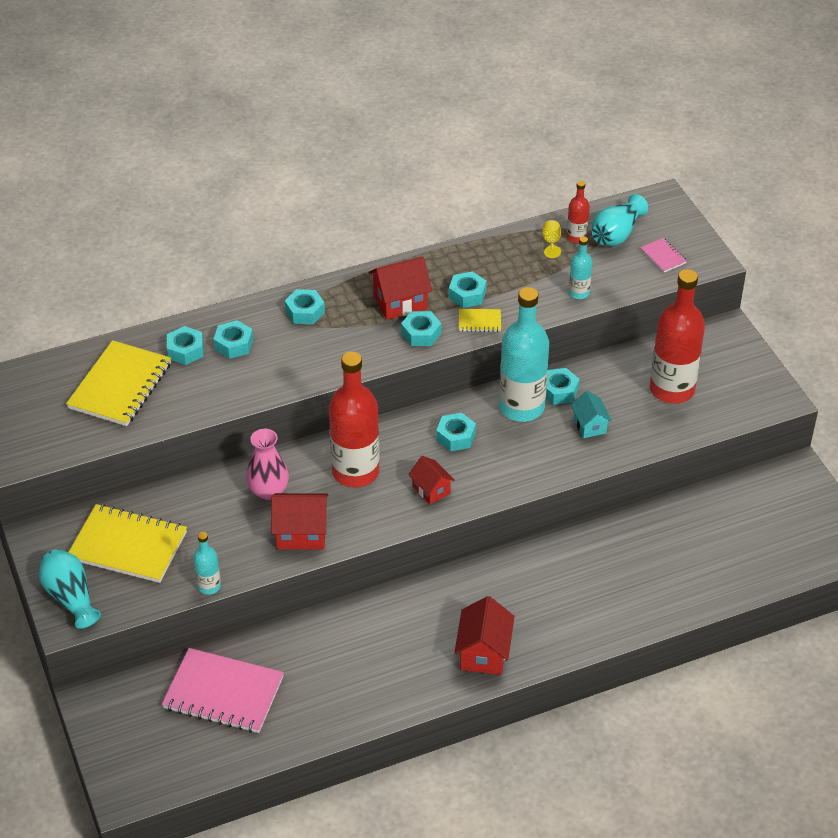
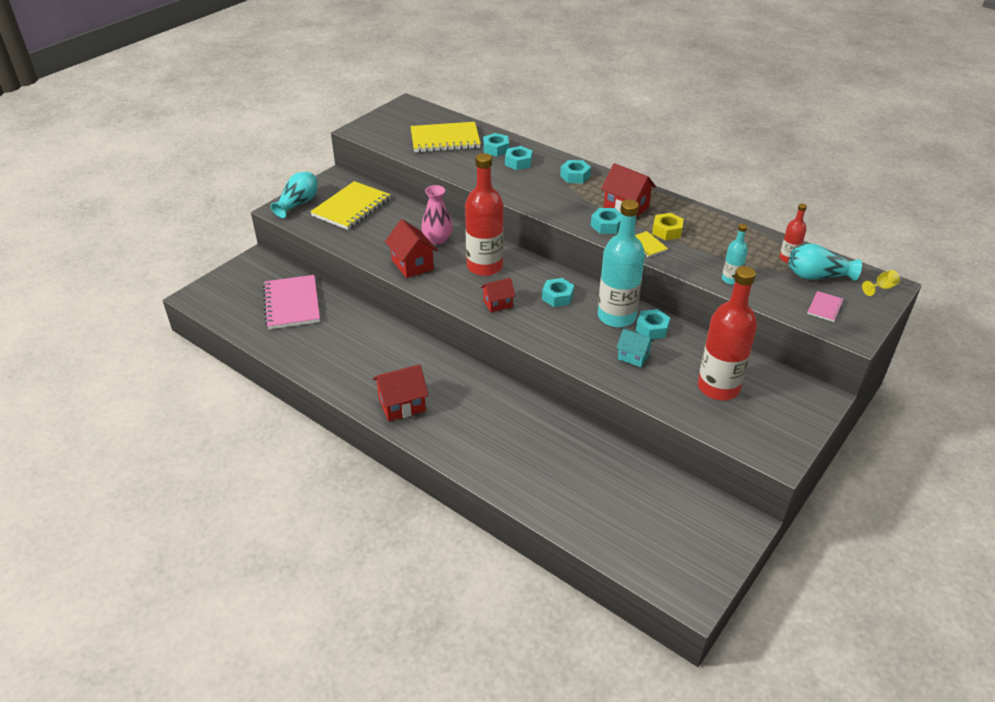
camera: 60 degrees right, 5 degrees down
yellow notebook [68,504,187,583] -> yellow notebook turned 45 degrees clockwise [310,181,391,230]
turquoise bottle [193,532,221,595] -> none
red house [408,456,455,505] -> red house turned 45 degrees clockwise [481,278,516,312]
turquoise nut [449,272,487,308] -> yellow nut [652,213,684,241]
yellow goblet [542,220,561,258] -> yellow goblet moved to [862,270,900,296]
turquoise house [571,390,612,438] -> turquoise house turned 75 degrees clockwise [616,329,654,367]

